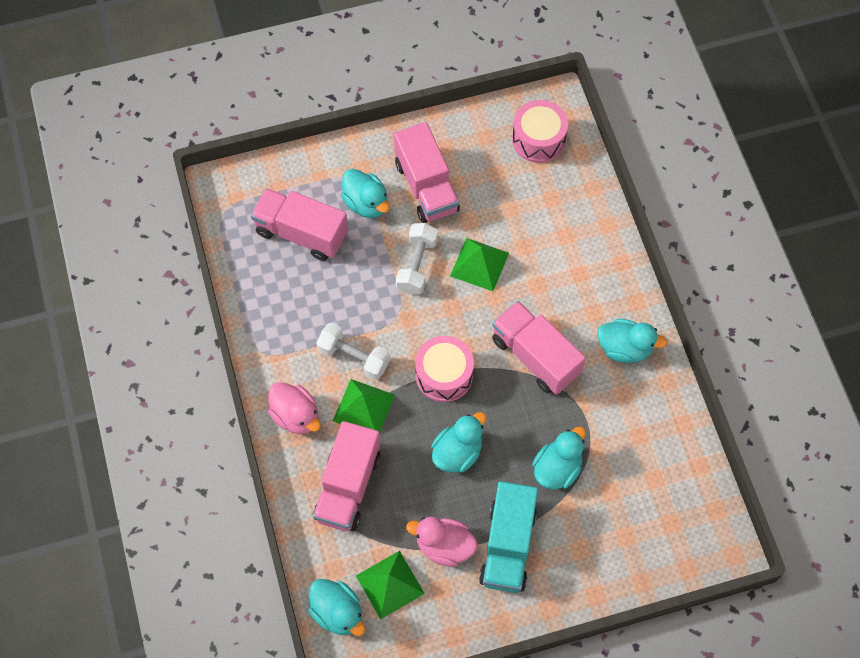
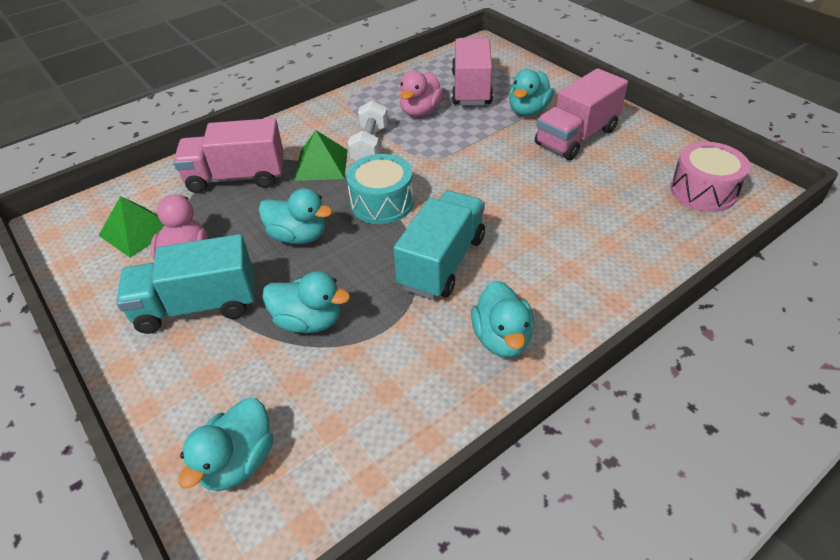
camera: 70 degrees right, 20 degrees down
pink duck [268,382,321,434] -> pink duck moved to [399,71,444,117]
turquoise duck [309,579,365,636] -> turquoise duck moved to [178,398,273,491]
white dumbbell [396,223,438,294] -> none
pink drum [415,336,474,402] -> turquoise drum [346,154,413,224]
green pyramid [450,238,509,291] -> none
pink truck [492,301,586,395] -> turquoise truck [393,191,485,299]

